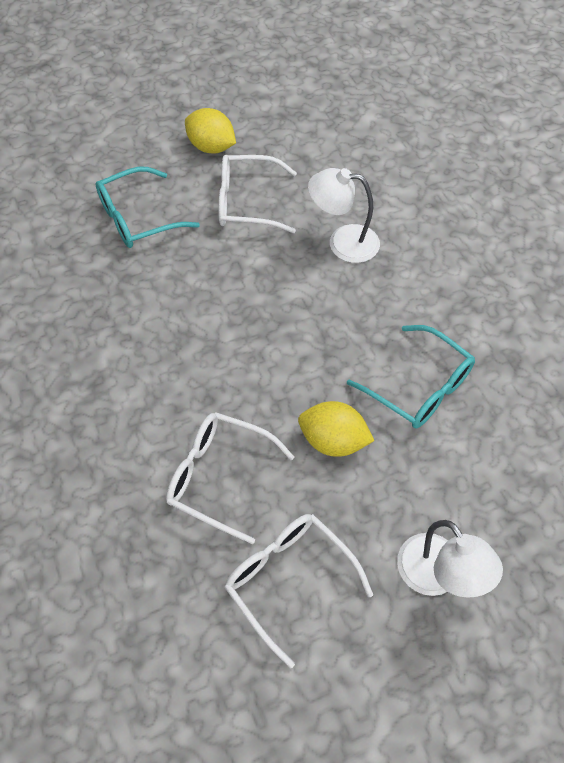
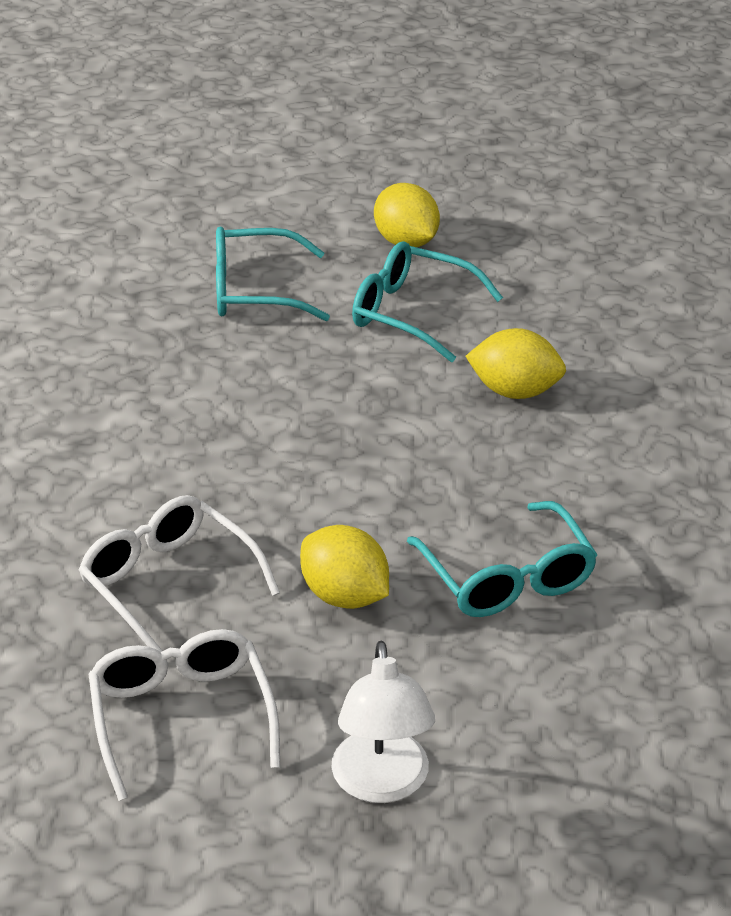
camera: 25 degrees right, 20 degrees down
white glasses [218,155,297,233] -> turquoise glasses [352,241,503,362]
white lamp [308,168,380,263] -> yellow lemon [465,328,566,399]

